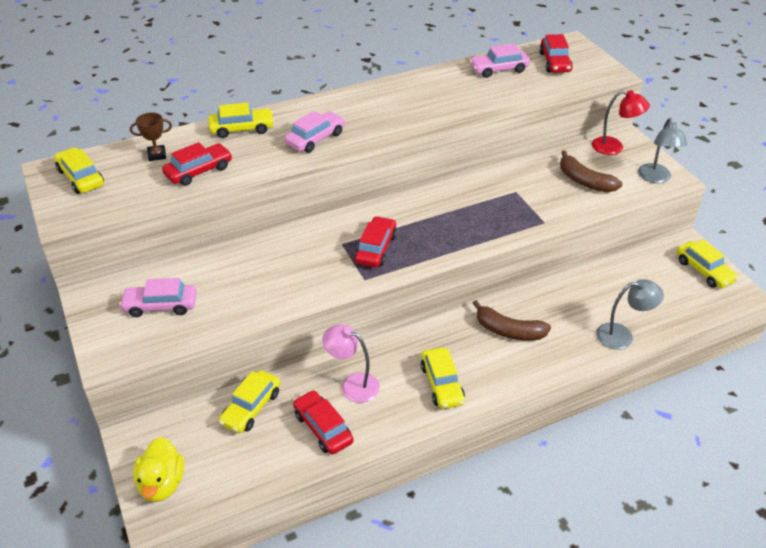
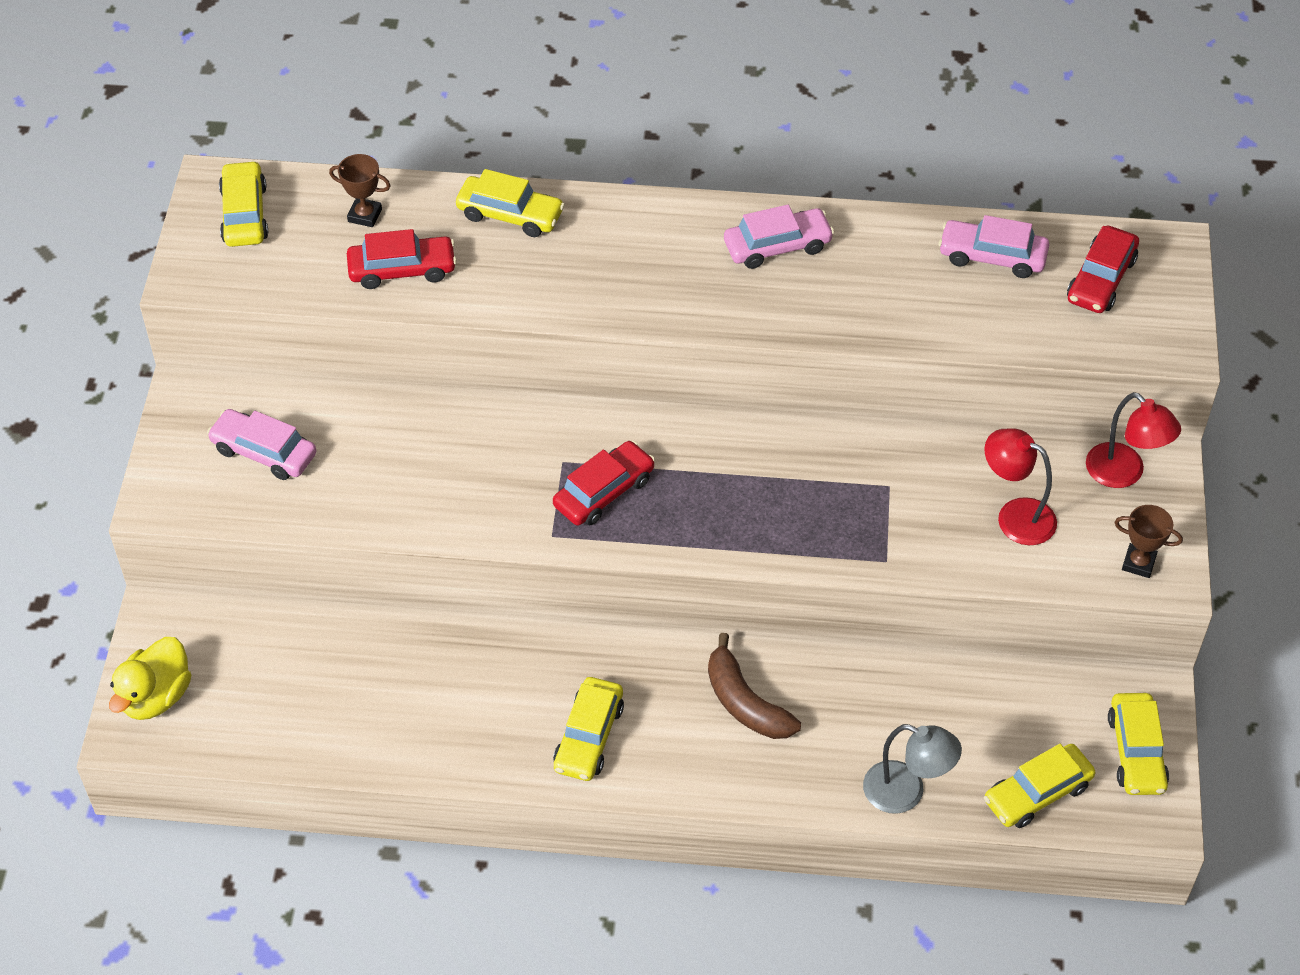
camera: 30 degrees right, 10 degrees up
yellow car [219,370,280,434] -> yellow car moved to [984,744,1095,828]
pink car [285,111,345,153] -> pink car moved to [724,205,834,269]
red car [293,390,353,455] -> none
pink lamp [322,324,380,403] -> none
brown banana [560,150,622,192] -> red lamp [985,428,1057,545]
grey lamp [638,118,687,183] -> brown trophy [1114,505,1183,578]

